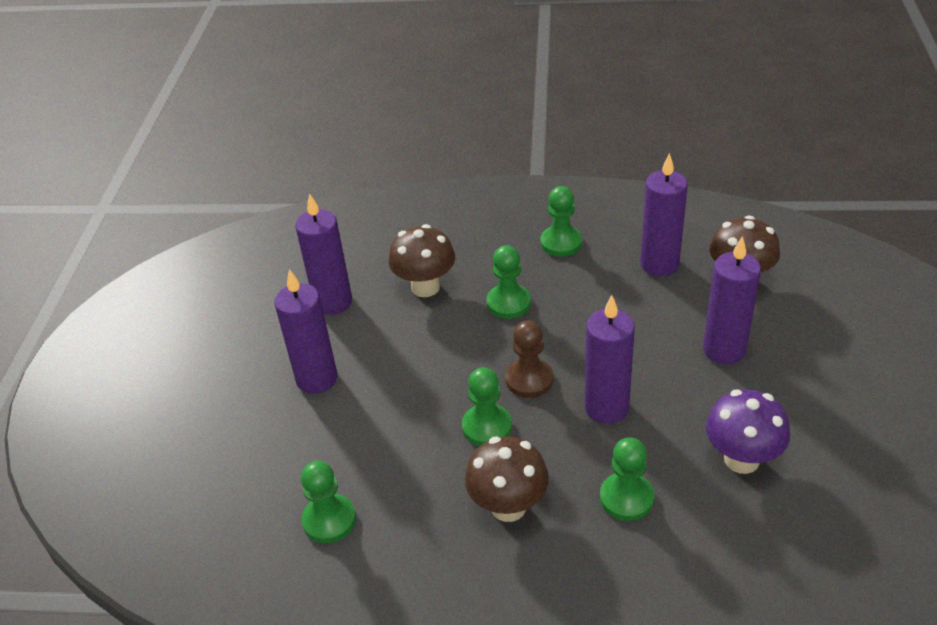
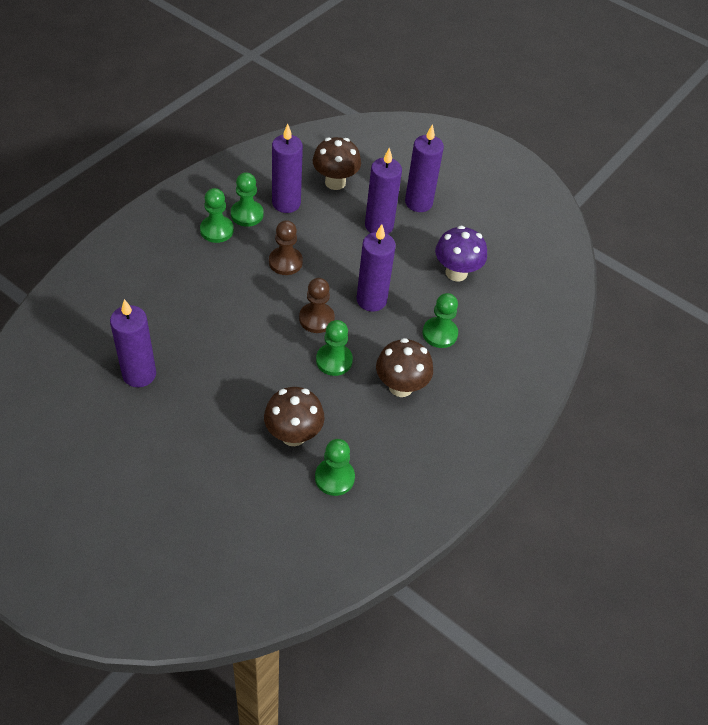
camera: 65 degrees left, 10 degrees up
purple candle [274,269,337,394] -> purple candle moved to [405,124,444,212]
brown mushroom [389,224,455,297] -> brown mushroom moved to [264,387,325,446]
green pawn [486,245,531,319] -> green pawn moved to [231,172,263,227]
none -> brown pawn [269,220,303,275]

